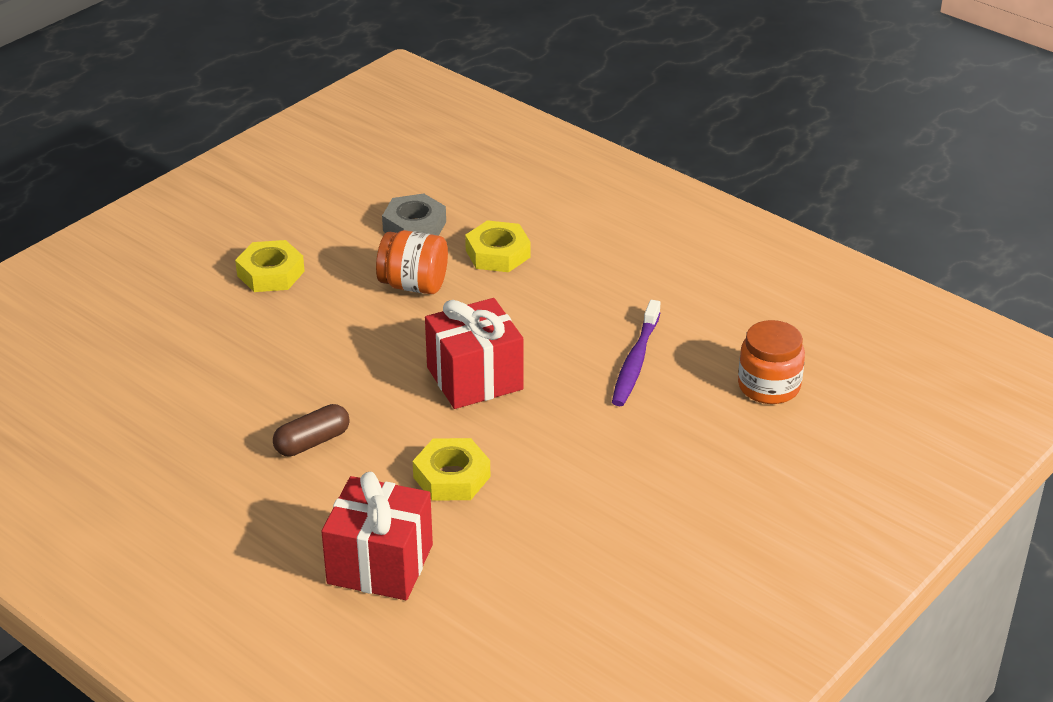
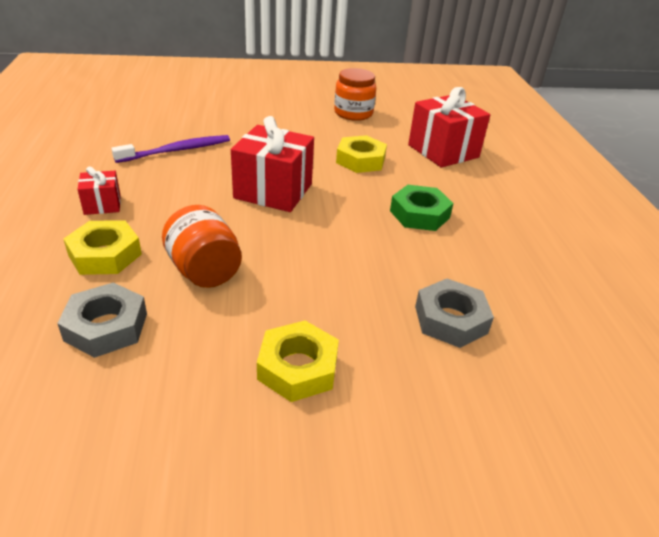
camera: 140 degrees left, 0 degrees up
brown capsule [273,404,350,457] -> green nut [390,185,453,231]
orange jar [738,320,805,404] -> orange jar moved to [334,68,376,121]
none -> red gift [77,166,121,215]
none -> grey nut [415,279,494,348]

